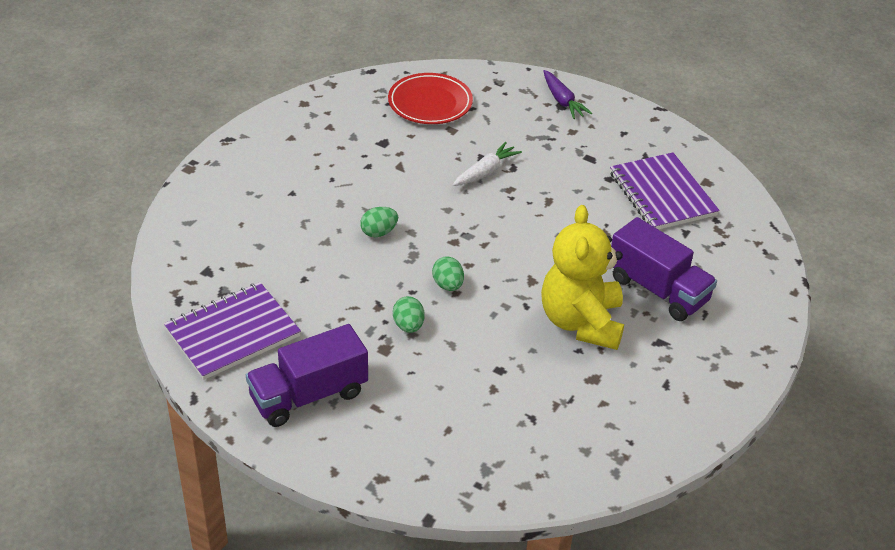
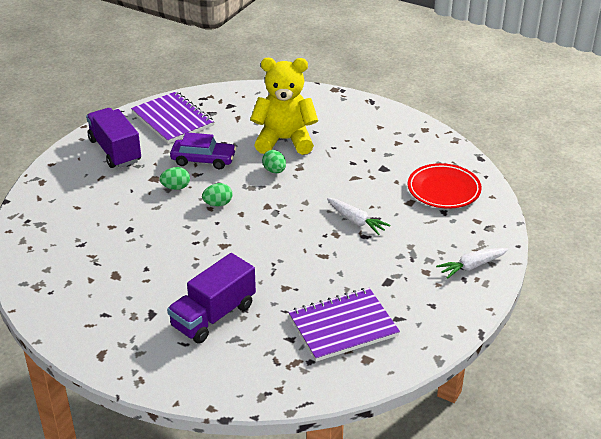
camera: 90 degrees right, 5 degrees down
yellow teddy bear [541,205,624,350] -> yellow teddy bear moved to [250,58,318,155]
purple carrot [543,70,592,119] -> white carrot [436,248,508,279]
none -> purple car [170,132,236,169]

